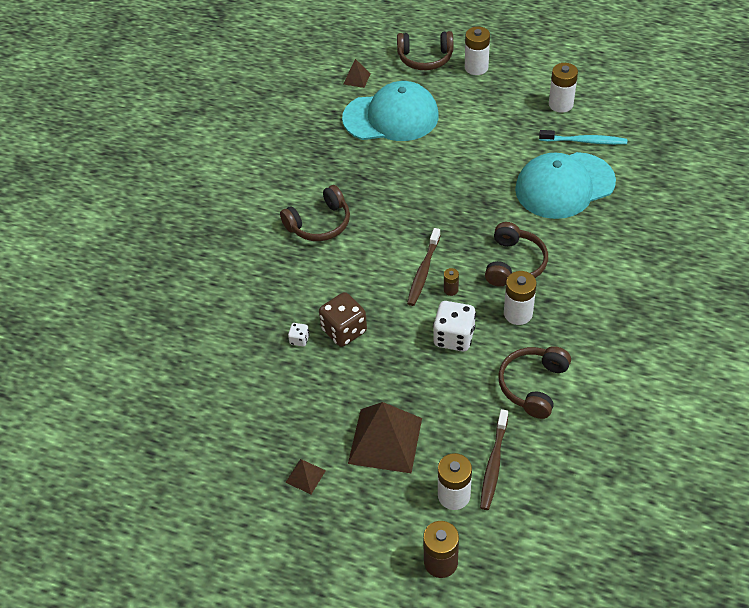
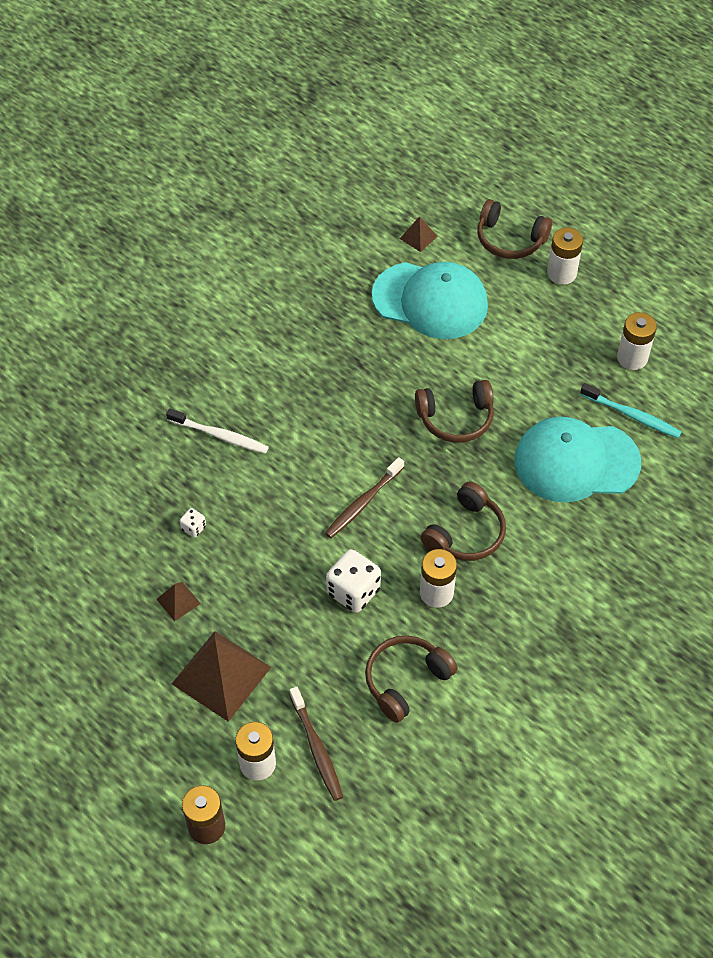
camera: 20 degrees right, 5 degrees up
brown headphones [280,185,350,241] -> brown headphones moved to [415,380,494,443]
brown pyramid [285,459,326,494] -> brown pyramid moved to [156,582,201,621]
brown dice [319,292,367,347] -> none
brown battery [444,268,459,296] -> none
brown toothbrush [480,409,508,510] -> brown toothbrush turned 60 degrees counterclockwise [289,686,343,801]
none -> white toothbrush [166,408,269,454]

